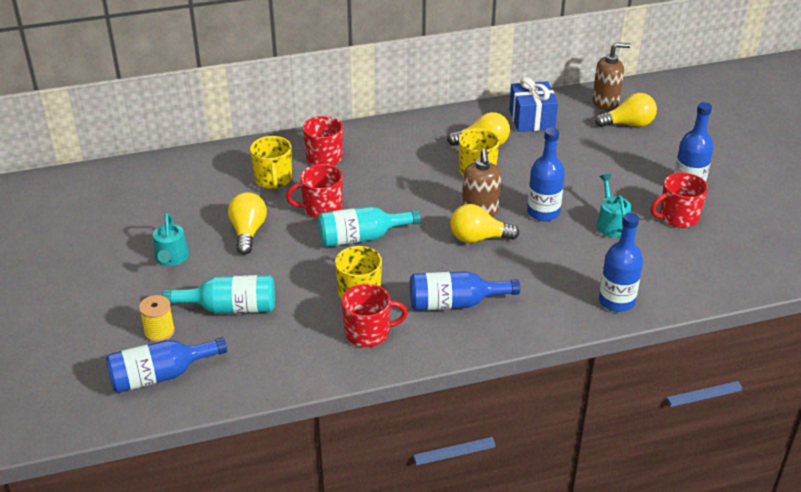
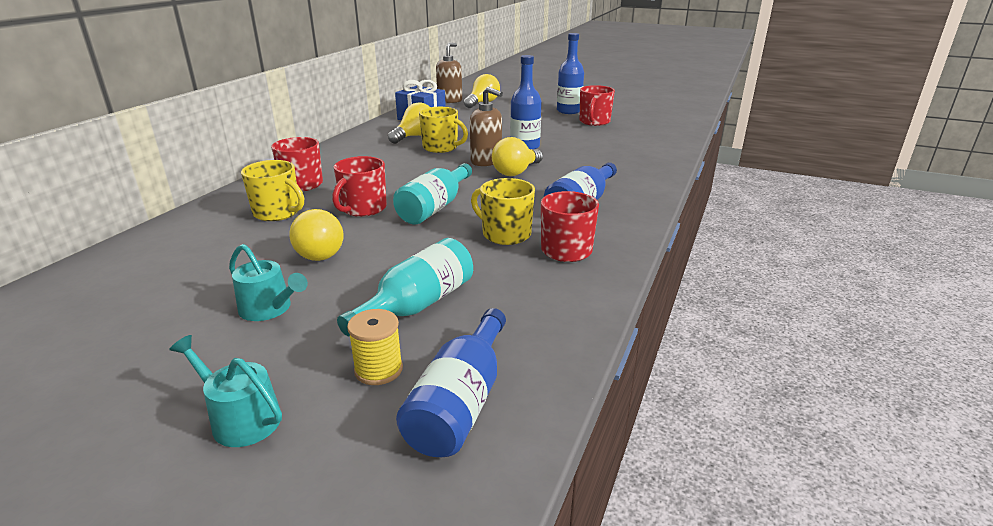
camera: 50 degrees left, 10 degrees down
yellow light bulb [228,192,267,255] -> yellow light bulb turned 135 degrees counterclockwise [289,209,343,261]
turquoise watering can [597,174,631,237] -> turquoise watering can moved to [169,335,282,447]
blue bottle [599,213,643,312] -> none

